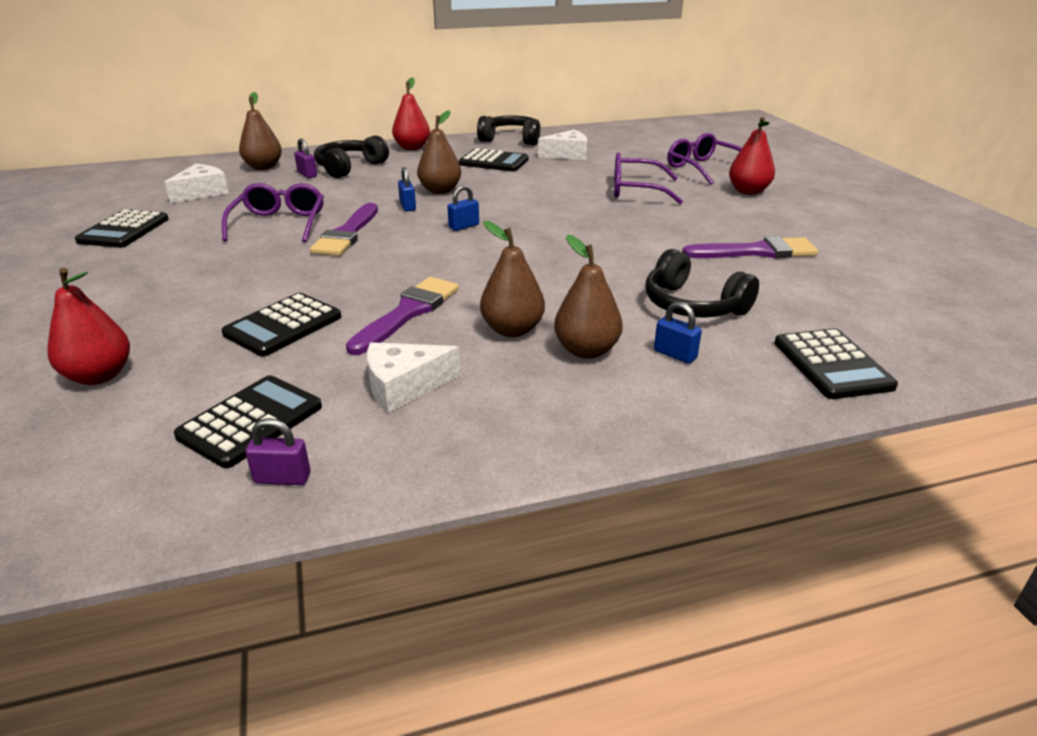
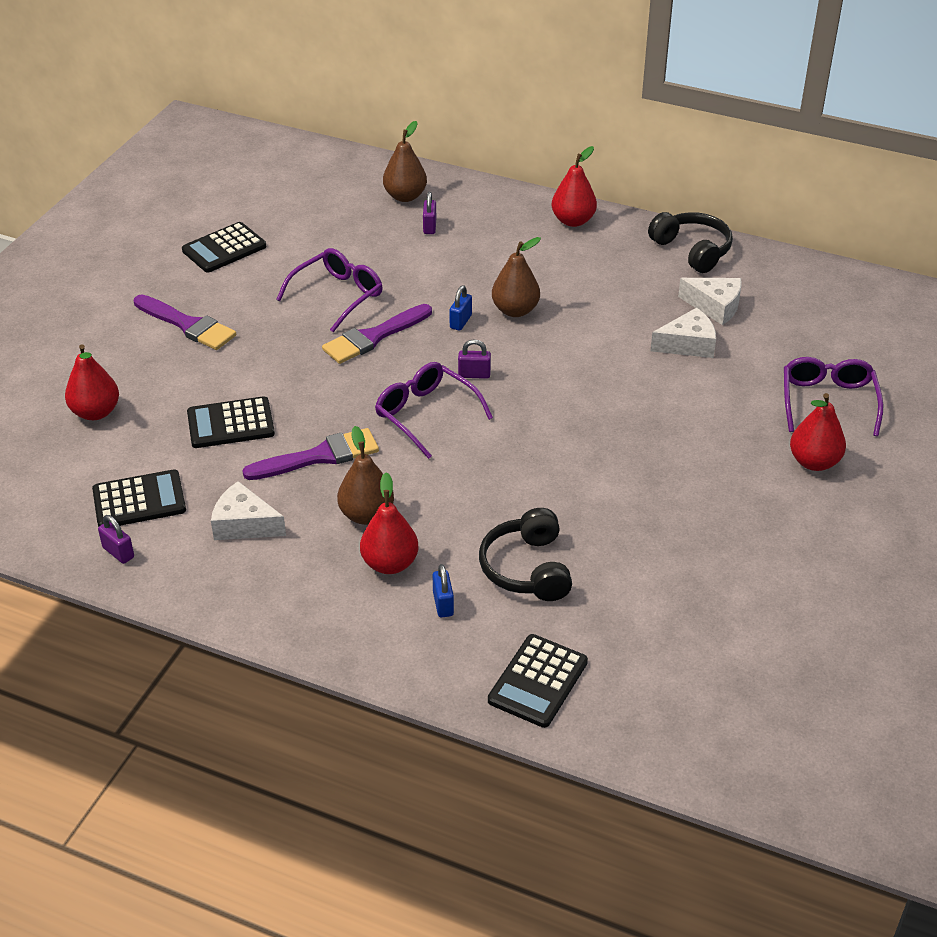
camera: 40 degrees right, 10 degrees up
white cheese [165,164,229,203] -> white cheese moved to [650,308,716,358]
black headphones [314,135,389,178] -> none
blue padlock [447,185,479,231] -> purple padlock [458,339,491,379]
black calculator [459,148,529,172] -> none
brown pear [554,234,623,359] -> red pear [360,472,418,574]
purple glasses [614,152,683,204] -> purple glasses moved to [375,362,493,459]
purple brush [682,236,818,258] -> purple brush moved to [134,294,236,350]

